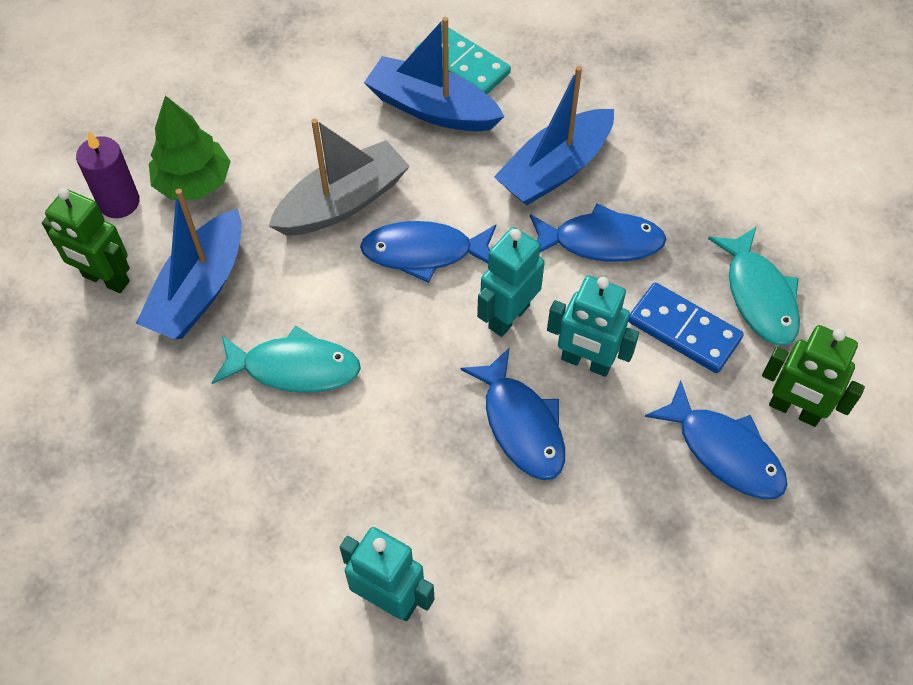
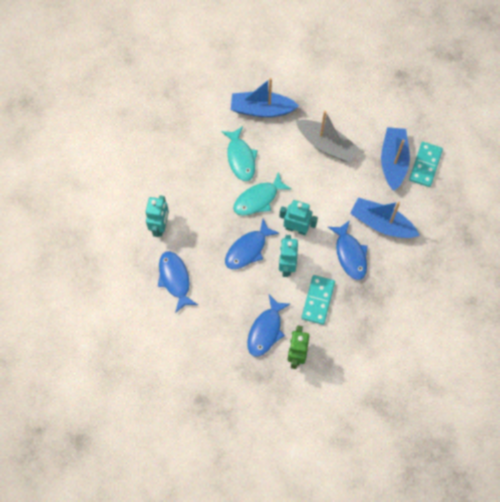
camera: 70 degrees right, 10 degrees up
green robot [42,188,130,293] -> none
purple candle [76,131,140,218] -> none
green tree [149,95,231,200] -> none
blue fish [360,221,496,283] -> blue fish moved to [158,251,198,313]
blue domino [628,282,744,373] -> turquoise domino [301,275,335,325]
turquoise fish [708,227,800,346] -> turquoise fish moved to [233,172,292,216]

